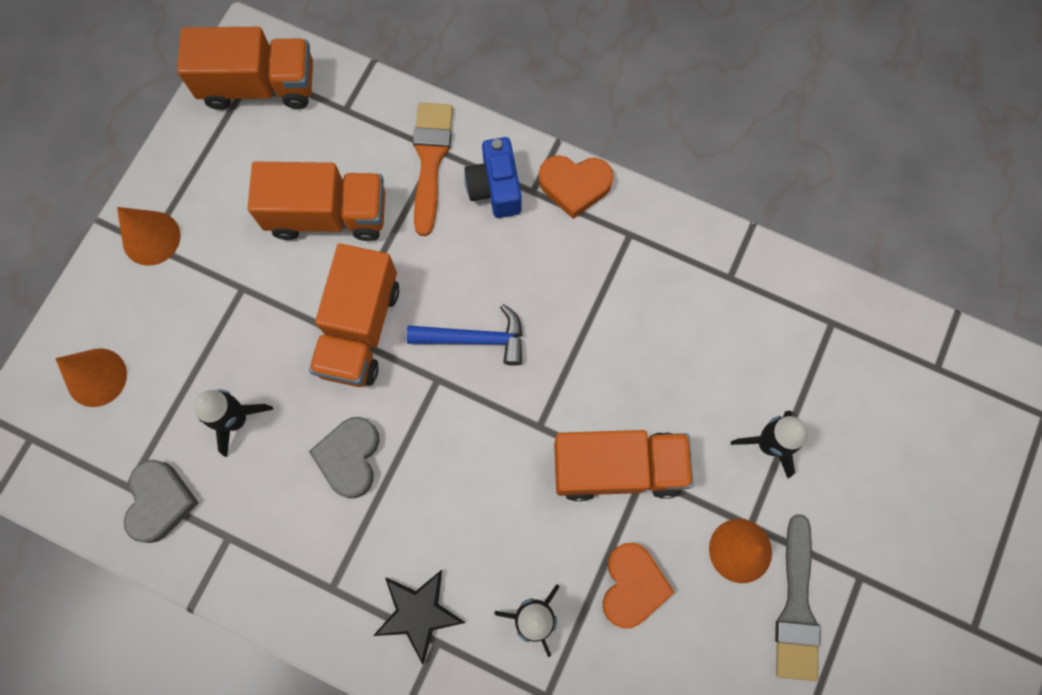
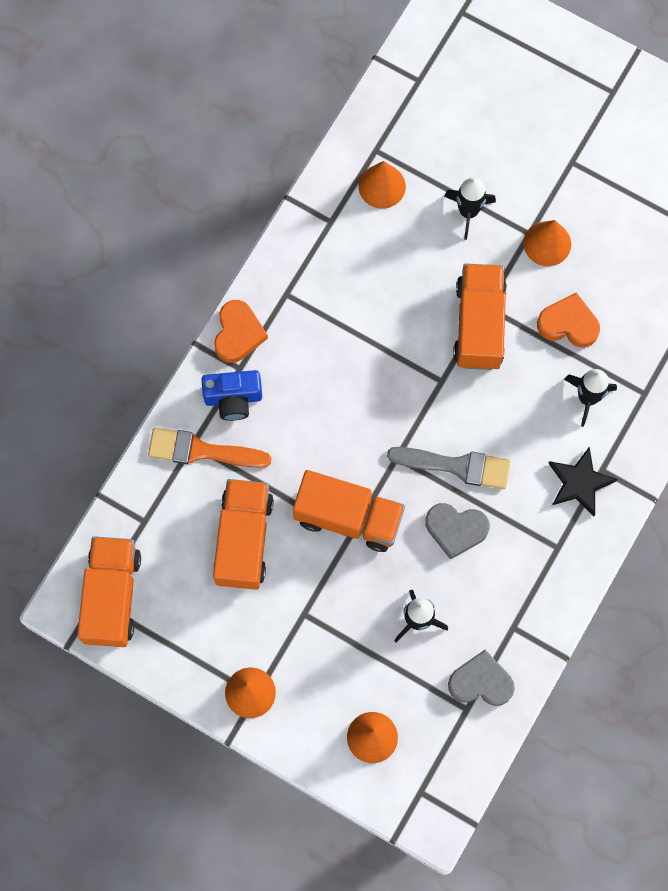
camera: 85 degrees left, 0 degrees up
blue hammer [406,304,523,366] -> none
grey brush [775,514,821,681] -> grey brush moved to [387,447,510,489]
none -> orange cone [359,161,406,209]

